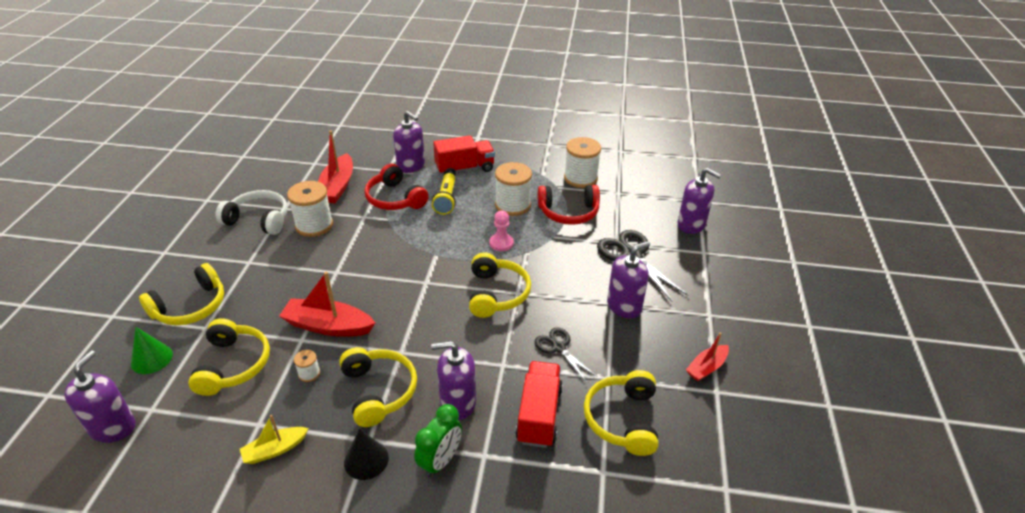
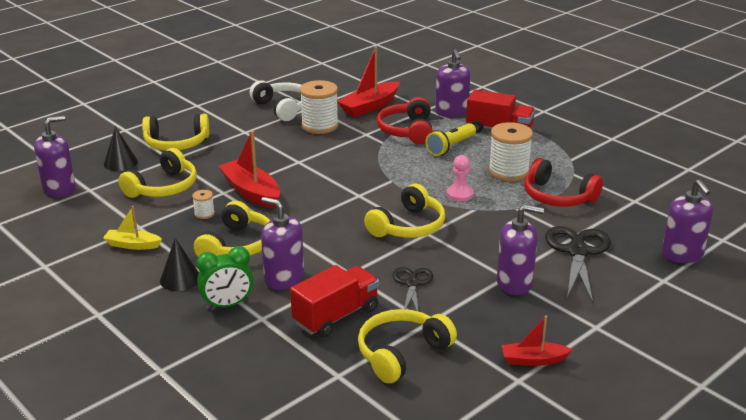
camera: 40 degrees right, 10 degrees down
green cone [131,327,173,374] -> black cone [104,127,138,171]
white spool [564,137,601,188] -> none

